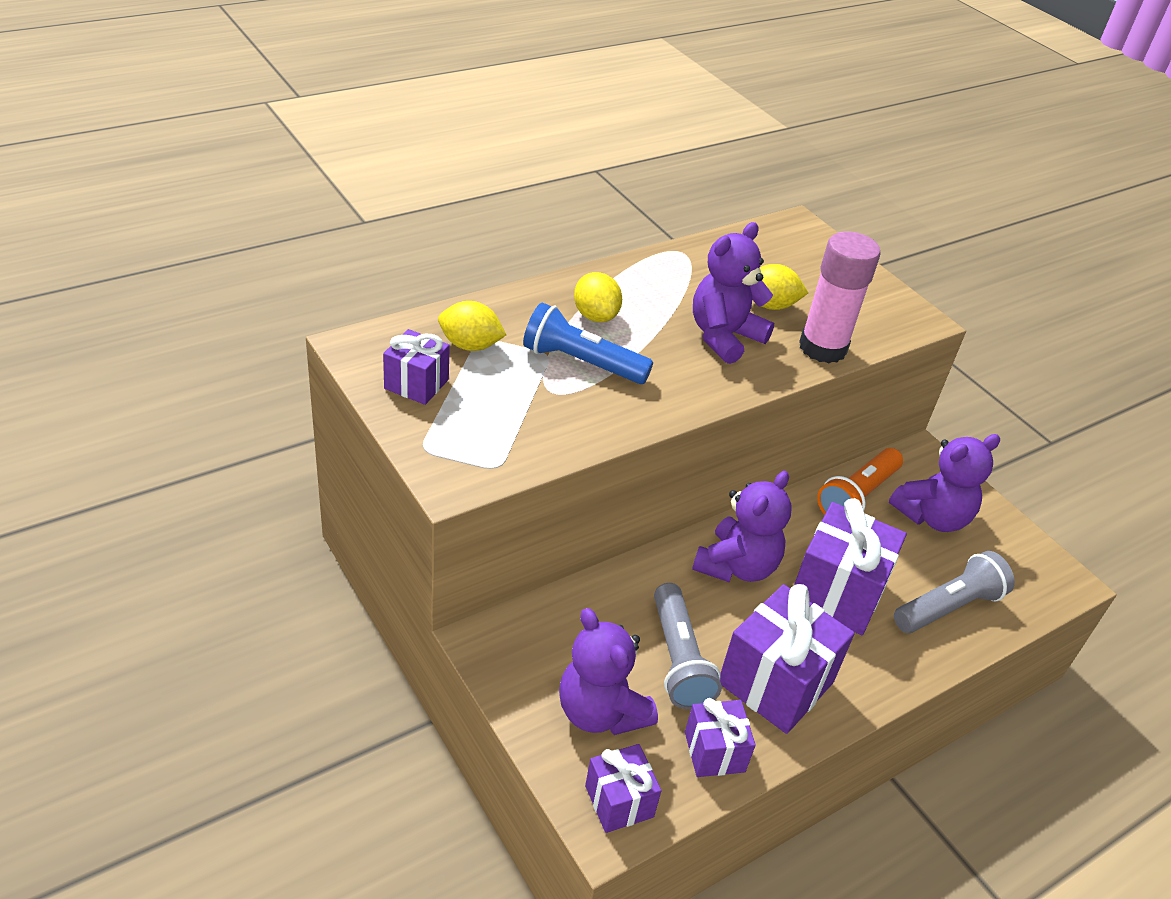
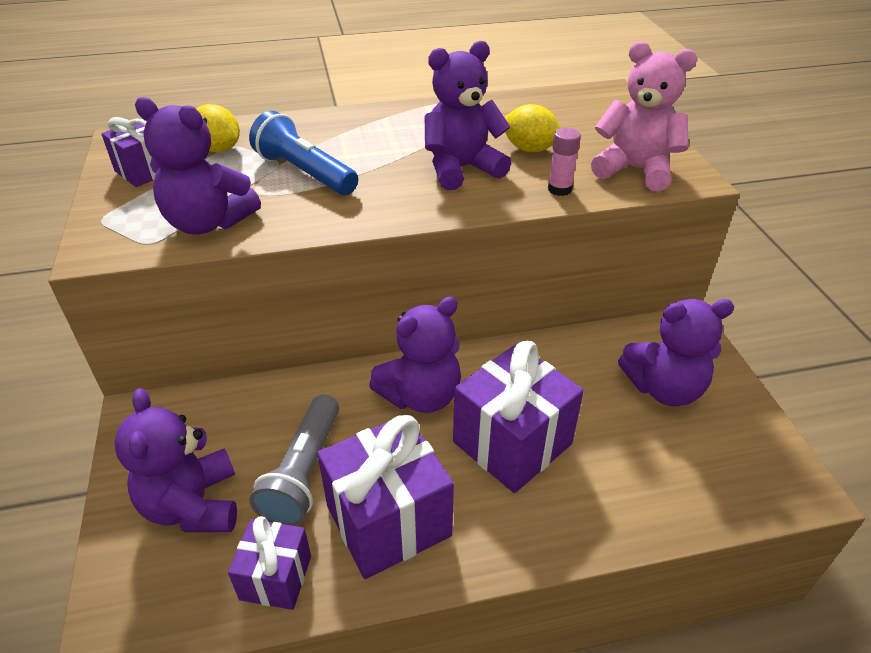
camera: 25 degrees right, 0 degrees up
yellow lemon [574,272,622,322] -> none
purple gift [585,744,662,833] -> none
pink glue stick [799,231,881,363] -> pink glue stick [548,128,581,196], size x0.48
orange flashlight [817,448,903,515] -> none
grey flashlight [894,551,1015,633] -> none
none -> purple teddy bear [135,97,261,235]
none -> pink teddy bear [591,41,697,192]

